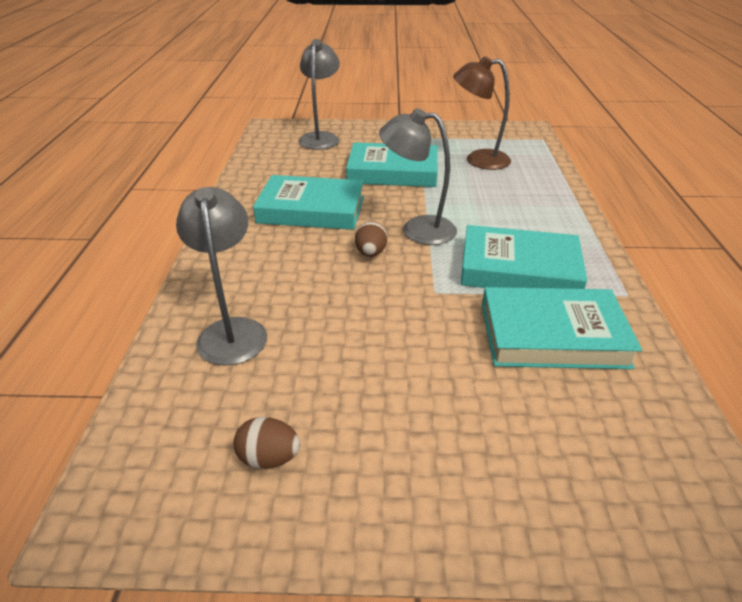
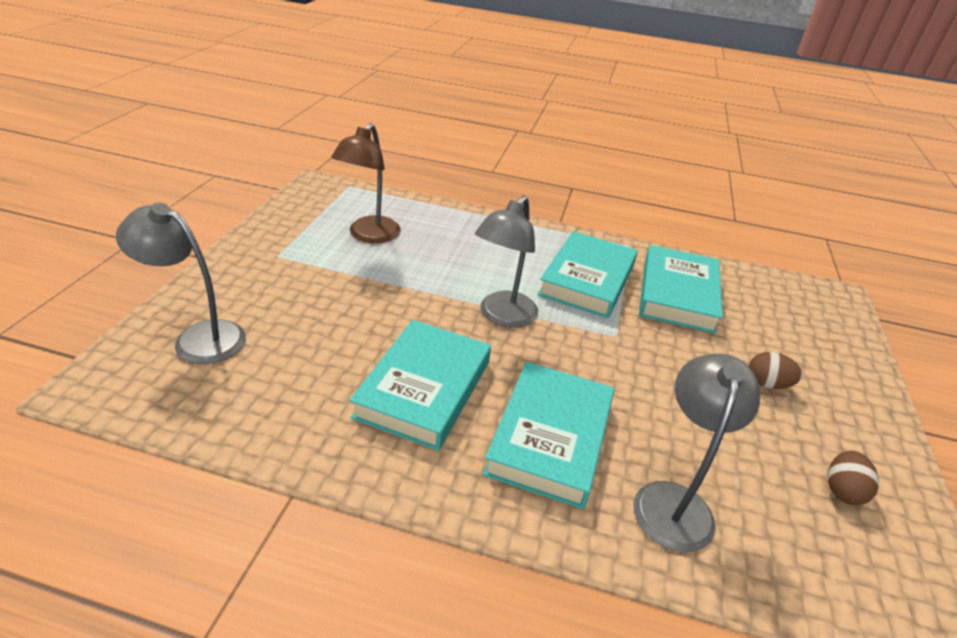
camera: 80 degrees left, 0 degrees up
grey lamp [176,187,267,366] -> grey lamp turned 105 degrees clockwise [633,353,760,553]
turquoise book [346,142,438,187] -> turquoise book moved to [483,362,614,509]
brown egg [355,221,387,257] -> brown egg moved to [749,352,802,389]

